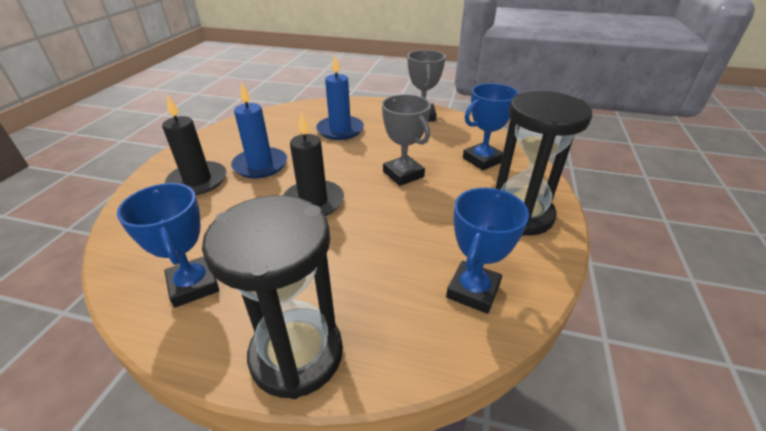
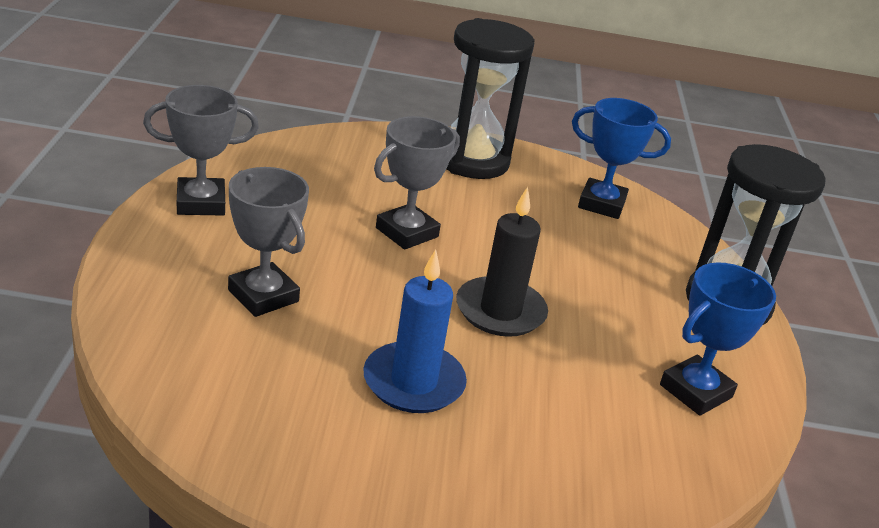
camera: 105 degrees left, 5 degrees down
black candle [162,95,226,195] -> none
blue candle [316,55,364,140] -> grey trophy [228,167,309,317]
blue trophy [463,83,519,171] -> none

